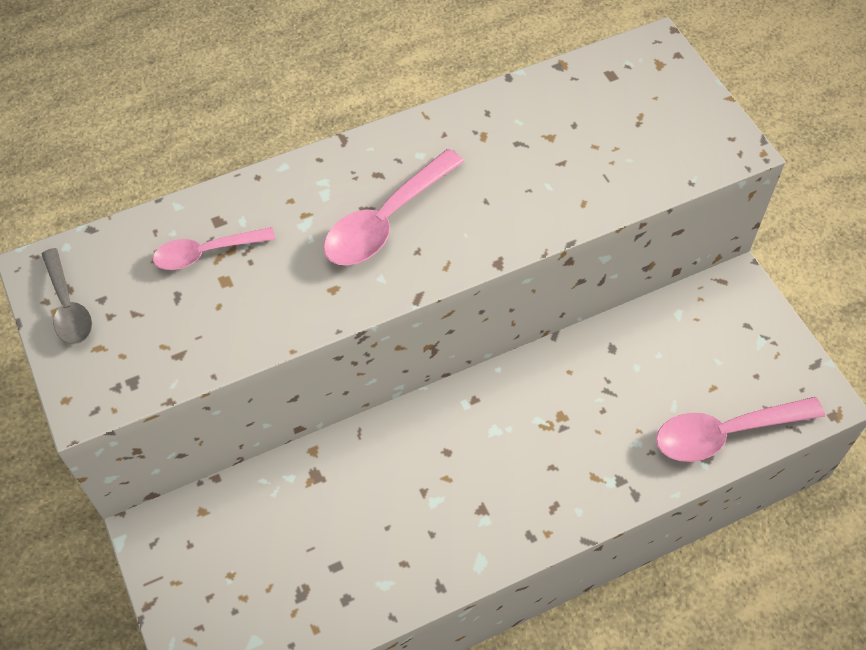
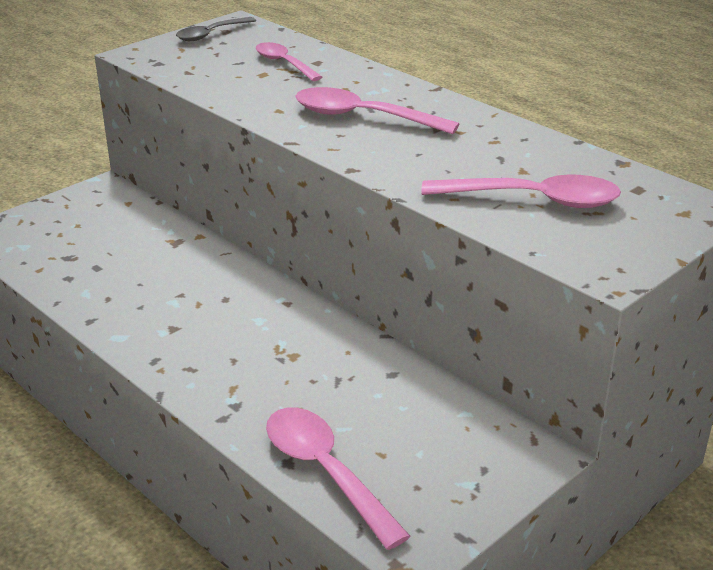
camera: 70 degrees right, 25 degrees down
none -> pink spoon [421,175,621,208]

